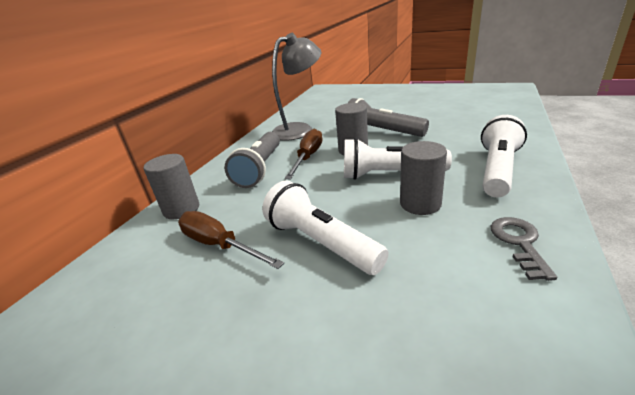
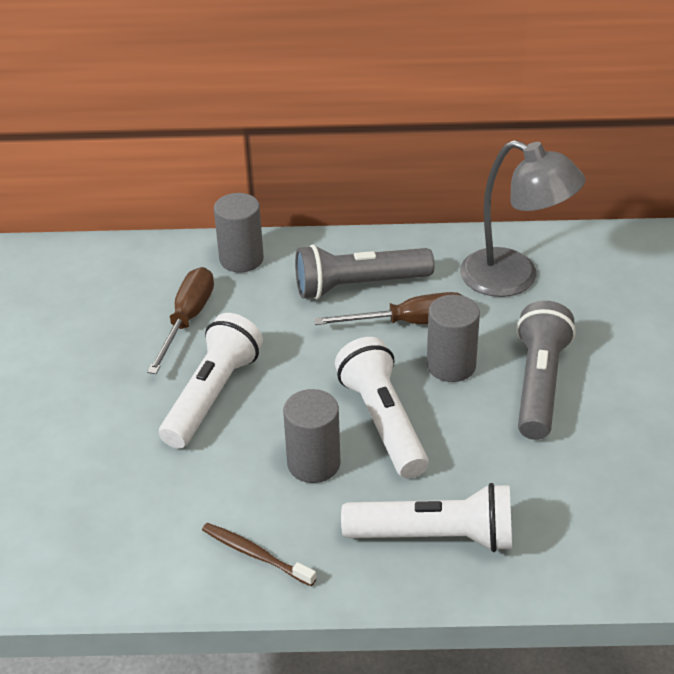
camera: 65 degrees right, 10 degrees up
grey key [491,217,557,281] -> brown toothbrush [202,523,316,586]

